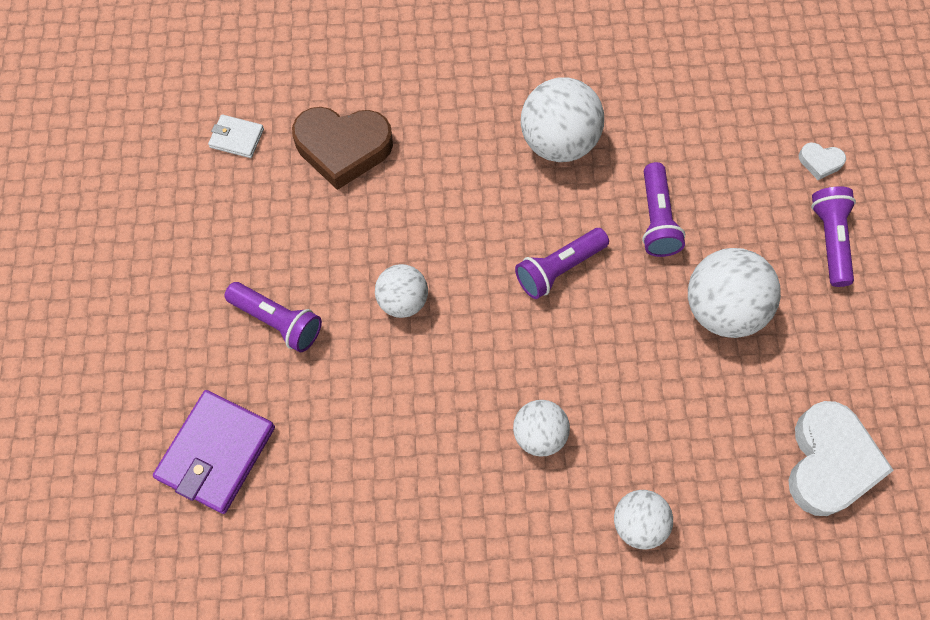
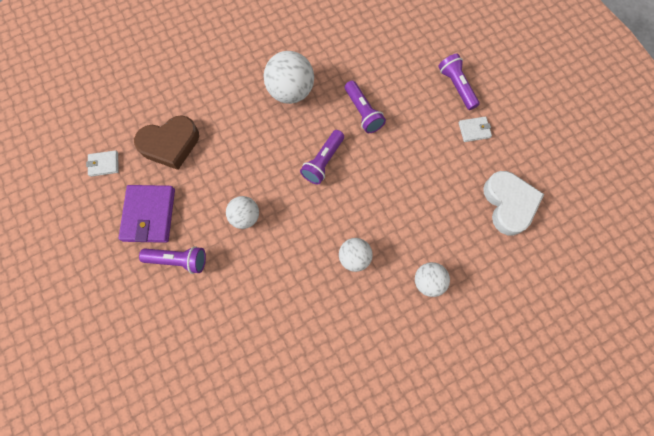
camera: 25 degrees left, 5 degrees up
purple wallet [153,390,275,514] -> purple wallet moved to [119,185,175,243]
white ball [688,248,781,338] -> none
white heart [799,143,846,180] -> none
none -> white wallet [459,116,492,142]

